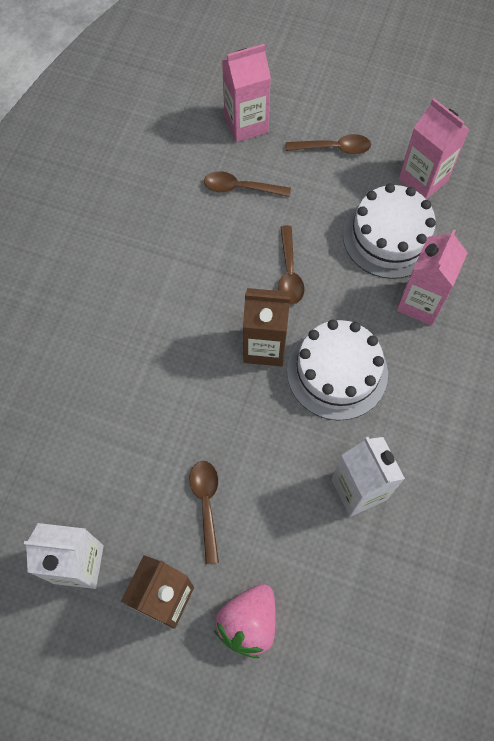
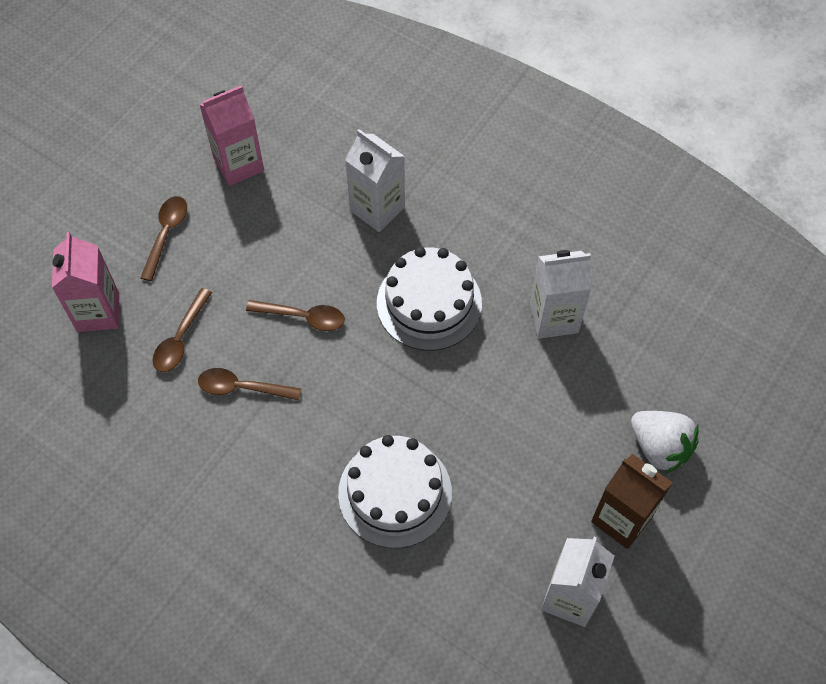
camera: 75 degrees left, 5 degrees down
brown spoon [189,461,219,564] -> brown spoon moved to [198,368,301,400]
pink strawberry [214,584,276,658] -> white strawberry [631,411,699,474]
brown carton [243,288,290,366] -> none
white cake [343,183,437,279] -> white cake moved to [338,435,452,548]
pink carton [396,229,468,326] -> white carton [345,129,405,232]

